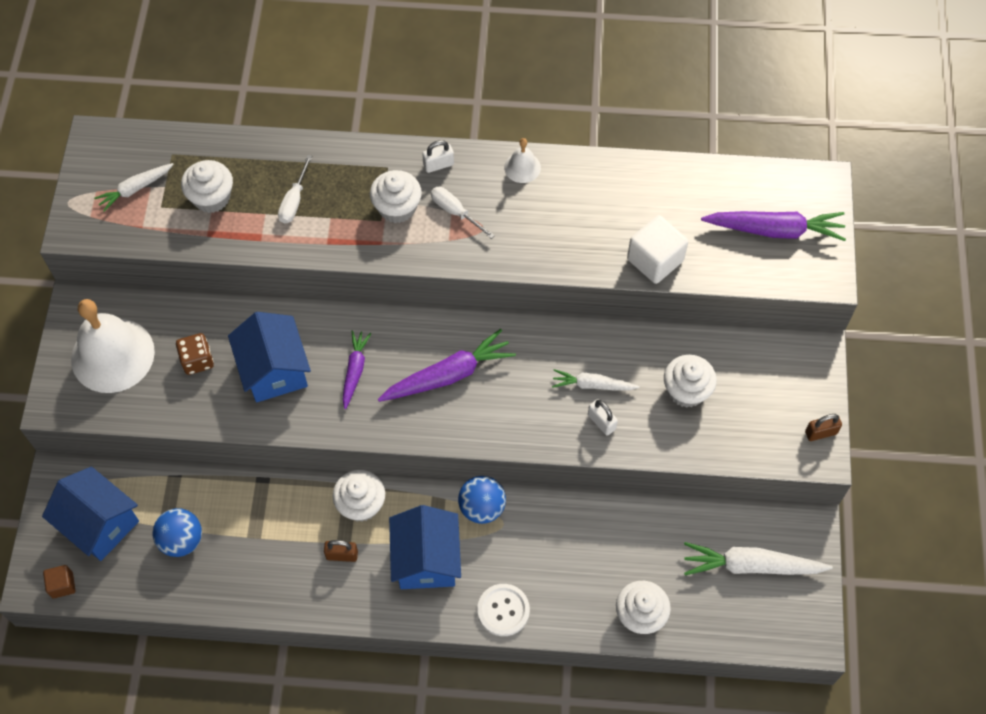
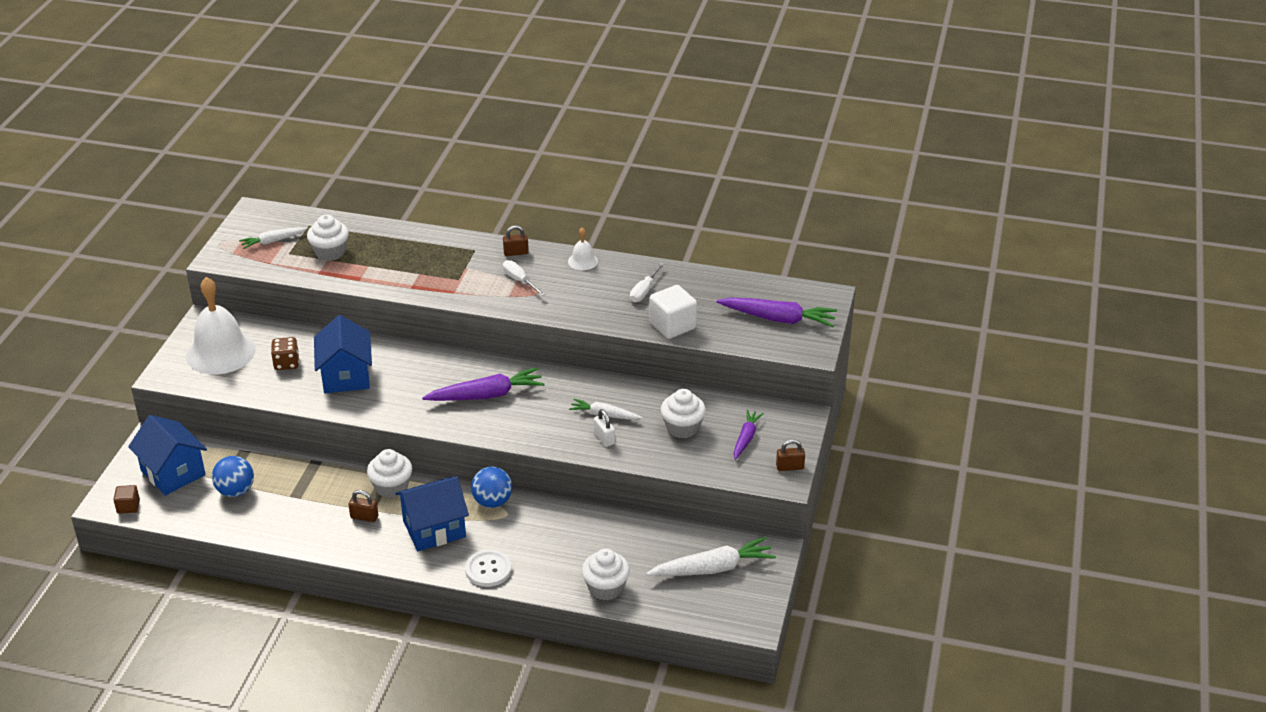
camera: 10 degrees right, 25 degrees down
white screwdriver [278,155,312,223] -> white screwdriver moved to [630,263,664,302]
purple carrot [342,330,371,409] -> purple carrot moved to [734,410,764,460]
white cupcake [370,170,422,223] -> none
blue house [389,505,461,589] -> blue house turned 60 degrees clockwise [395,476,469,551]
white padlock [422,140,454,173] -> brown padlock [503,225,529,256]
white carrot [684,542,833,575] -> white carrot turned 150 degrees clockwise [646,537,776,576]

